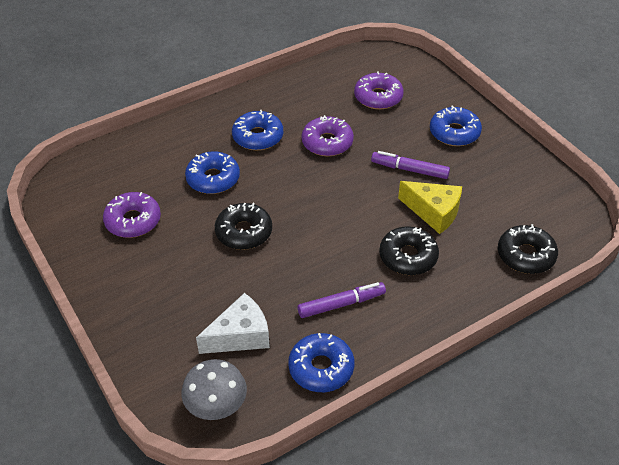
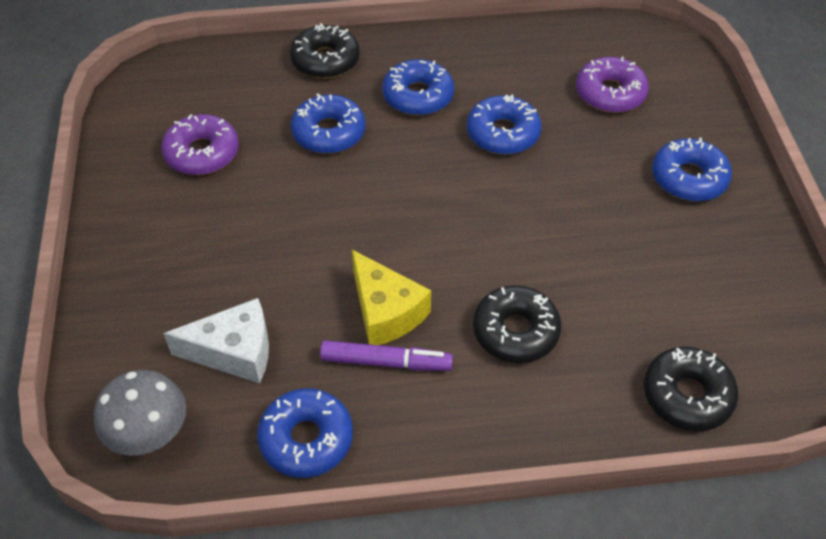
camera: 25 degrees right, 5 degrees up
black donut [215,203,272,250] -> black donut moved to [290,23,360,79]
purple donut [302,115,354,156] -> blue donut [467,95,542,155]
purple marker [371,151,450,179] -> none
yellow cheese [398,181,462,234] -> yellow cheese moved to [352,250,431,345]

